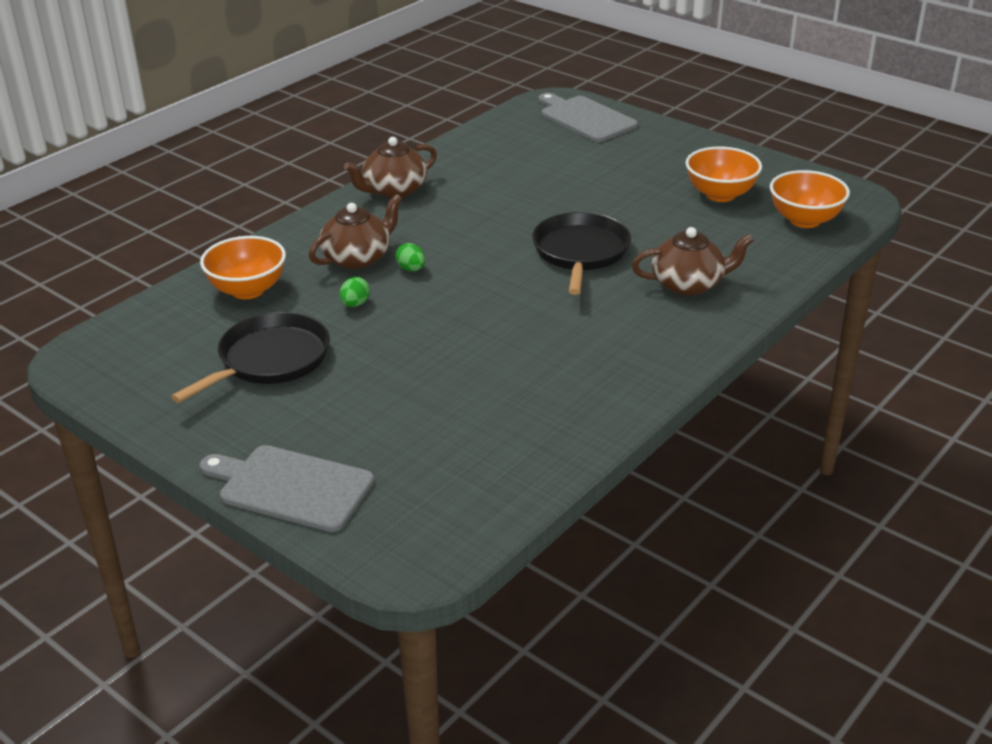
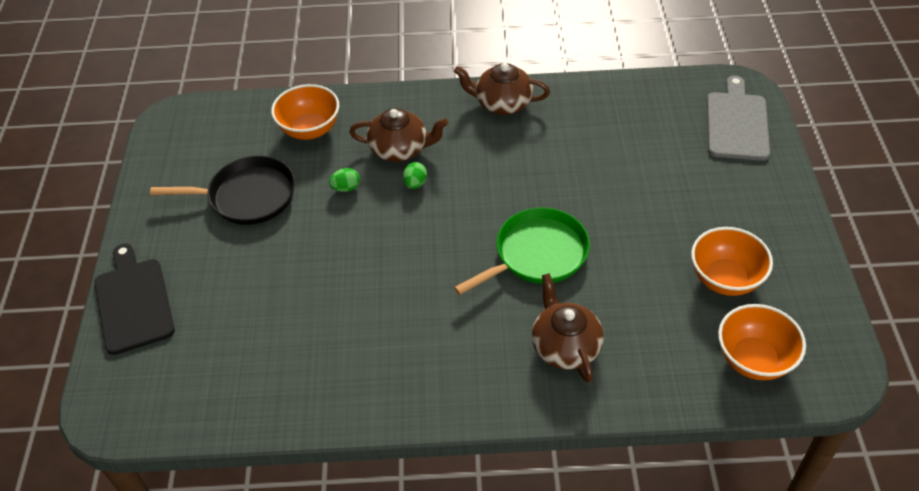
camera: 50 degrees right, 15 degrees up
grey cutting board [200,445,374,532] -> black cutting board [94,243,175,355]
black pan [532,212,631,295] -> green pan [454,207,590,295]
brown teapot [632,227,754,296] -> brown teapot turned 150 degrees counterclockwise [532,273,604,383]

